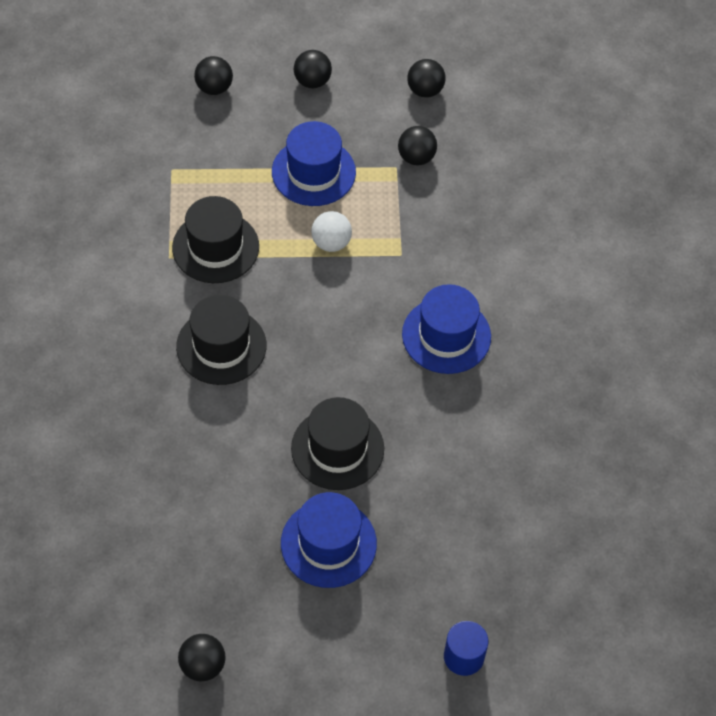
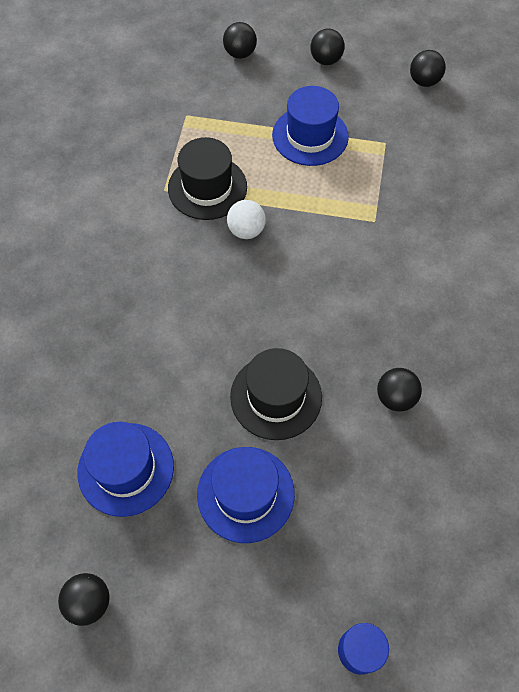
camera: 15 degrees right, 5 degrees up
black hat [176,295,267,385] -> none
white ball [311,211,352,252] -> white ball moved to [227,200,266,239]
black ball [398,126,437,165] -> black ball moved to [377,368,422,412]
blue hat [402,284,491,374] -> blue hat moved to [77,422,174,517]

